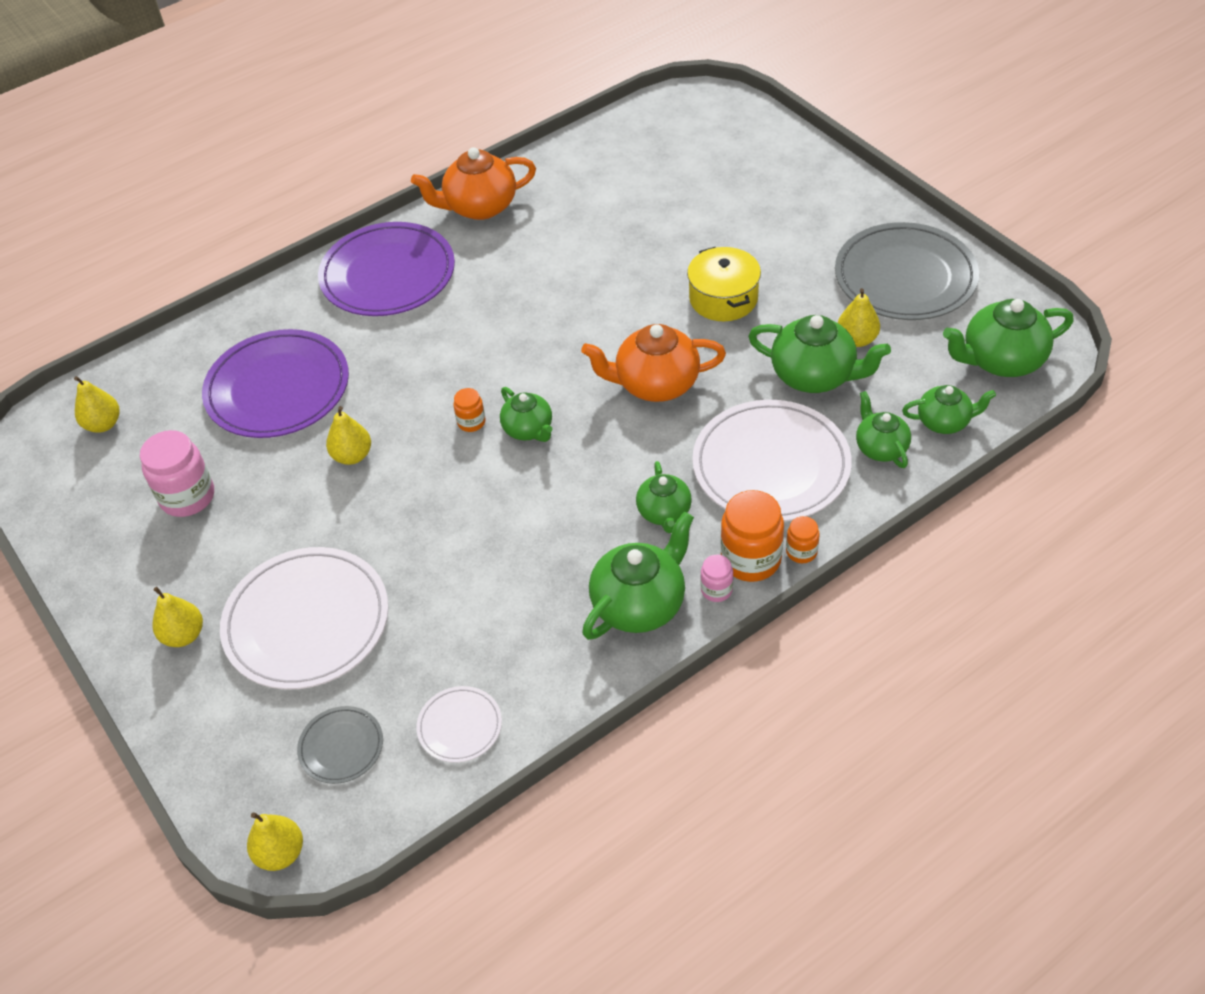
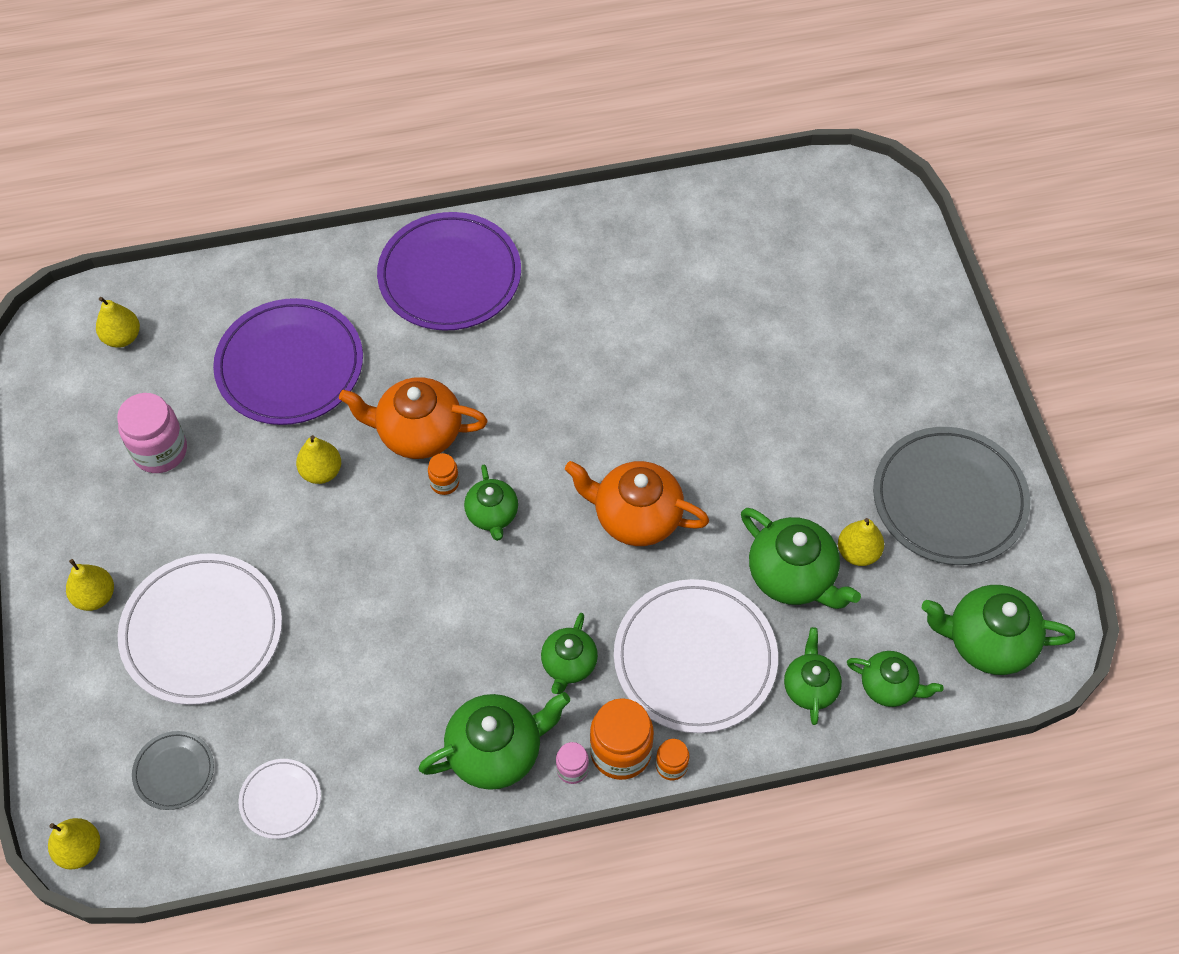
camera: 20 degrees right, 10 degrees up
orange teapot [411,147,536,220] -> orange teapot moved to [339,377,488,459]
yellow pot [687,247,761,321] -> none

